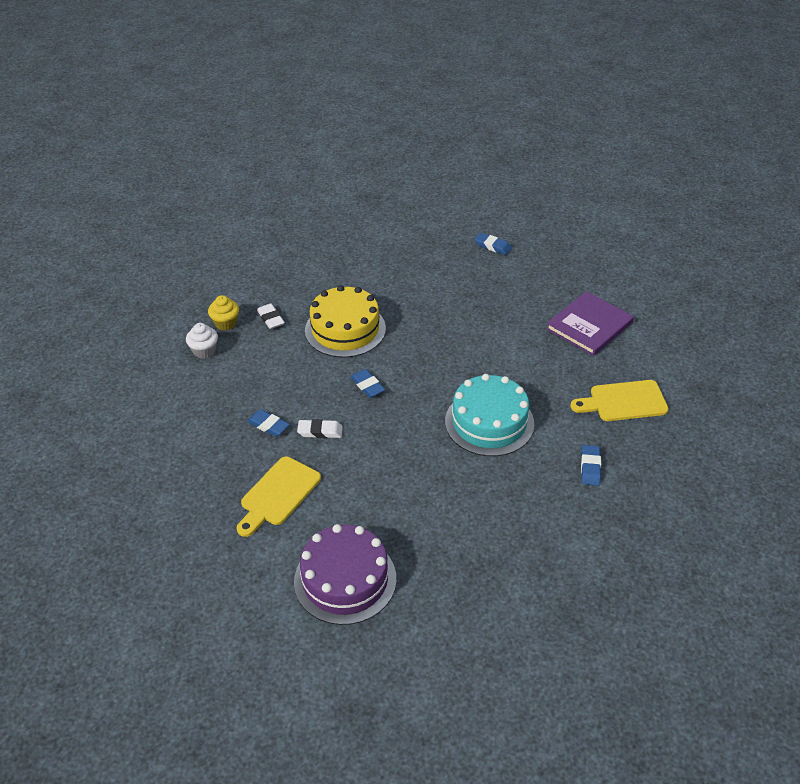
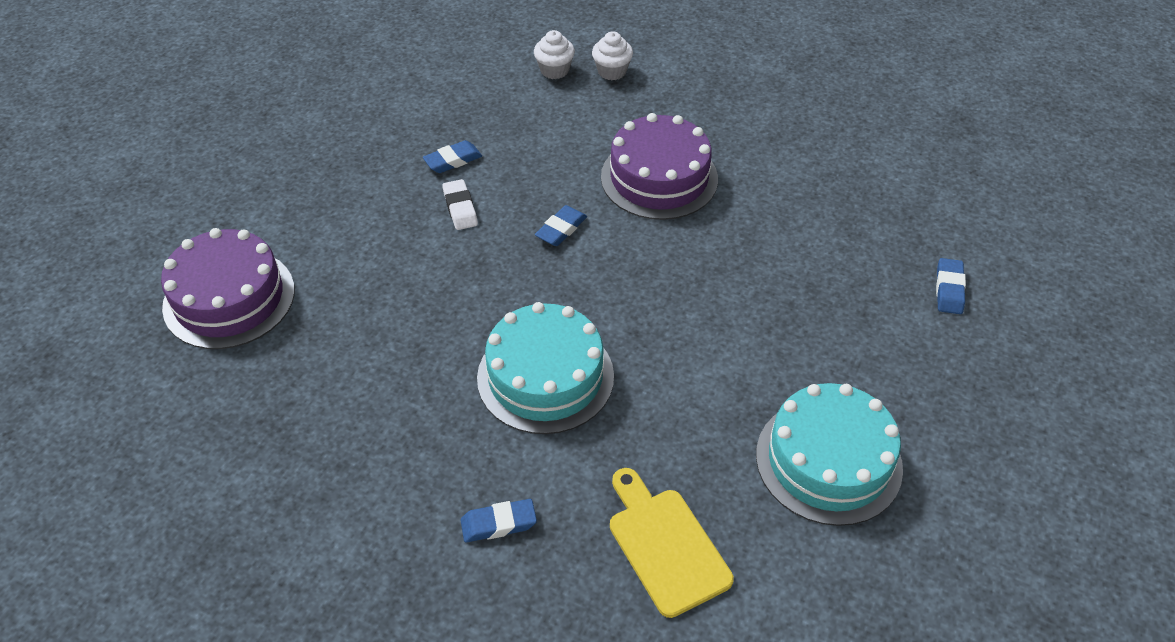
camera: 70 degrees right, 5 degrees up
yellow cupcake [208,295,239,331] -> white cupcake [592,31,633,80]
yellow cutting board [237,456,321,537] -> none
blue eraser [247,409,290,437] -> blue eraser turned 45 degrees clockwise [423,140,482,173]
white eraser [257,304,285,329] -> none
yellow cake [305,285,386,357] -> purple cake [601,113,718,220]
purple book [546,291,634,356] -> turquoise cake [756,383,903,526]

